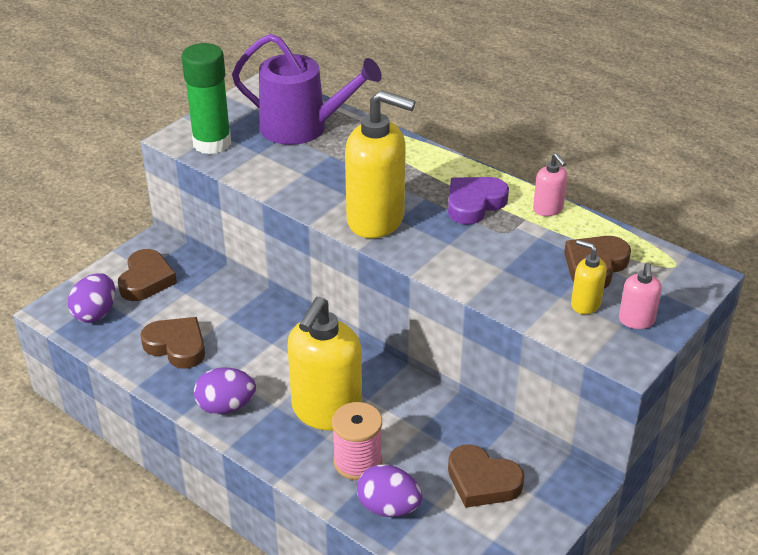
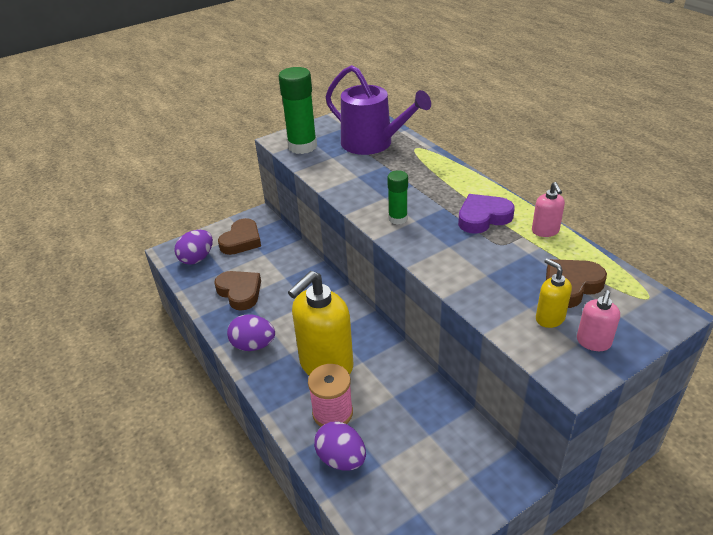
camera: 20 degrees right, 0 degrees up
yellow soap dispenser [345,90,415,238] -> green glue stick [387,170,408,225]
brown heart [448,444,524,508] -> none

